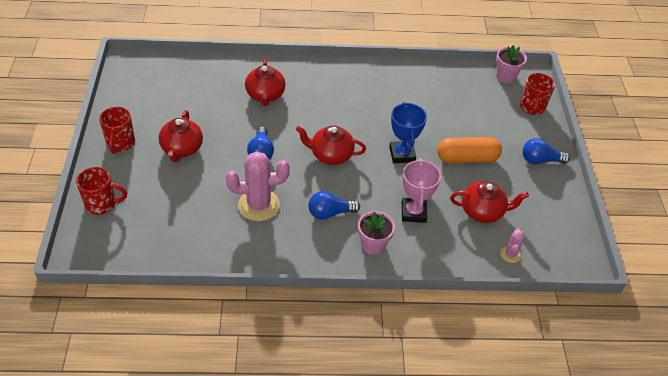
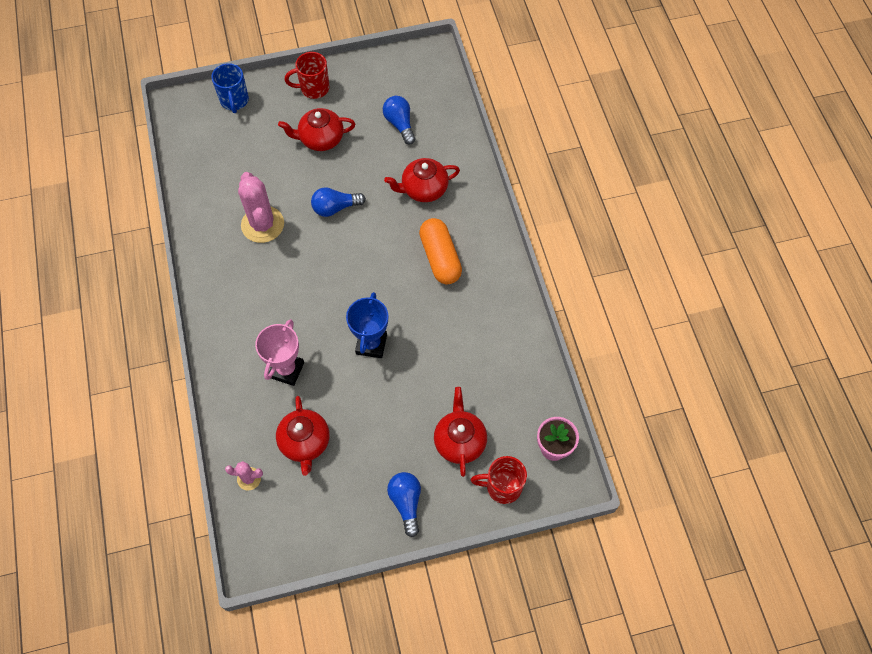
camera: 80 degrees right, 15 degrees up
red mug [76,167,127,215] -> blue mug [211,63,249,113]
red teapot [296,126,366,165] -> red teapot moved to [434,387,487,477]
blue light bulb [308,191,360,220] -> blue light bulb moved to [383,96,415,145]
pink flower pot [358,211,395,255] -> none
blue trophy [389,102,427,163] -> blue trophy turned 60 degrees counterclockwise [346,292,388,358]
pink trophy [402,158,441,223] -> pink trophy turned 60 degrees counterclockwise [255,319,304,386]
orange capsule [437,137,502,163] -> orange capsule moved to [419,218,462,284]

